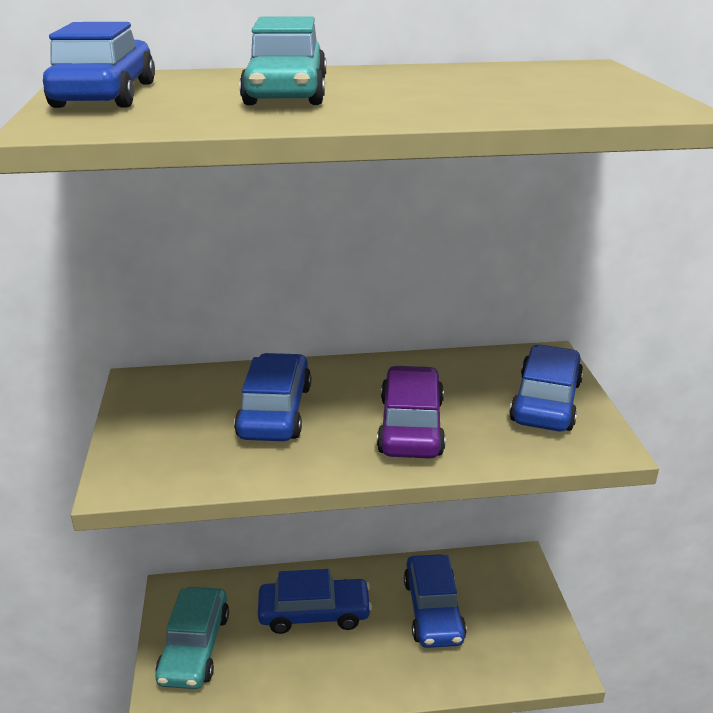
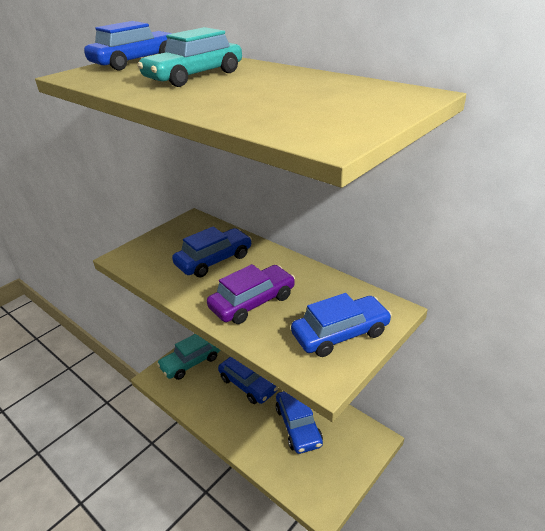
camera: 50 degrees right, 5 degrees up
blue car [404,554,467,648] -> blue car turned 60 degrees counterclockwise [276,391,323,454]

